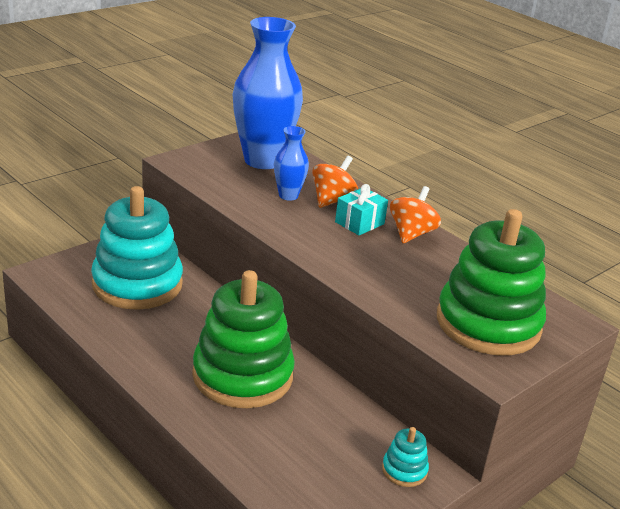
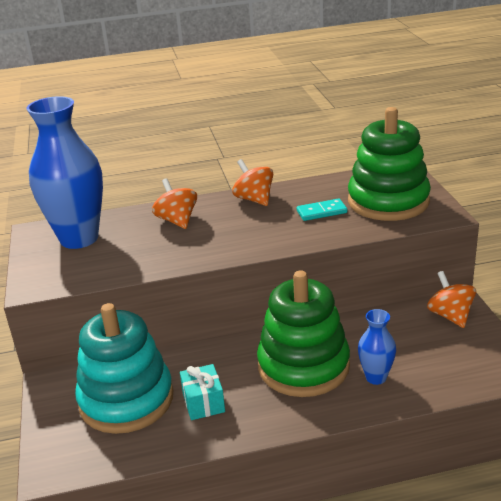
camera: 55 degrees left, 0 degrees up
blue vase [274,126,309,201] -> blue vase moved to [358,309,396,385]
turquoise gift [335,184,388,235] -> turquoise gift moved to [180,364,225,420]
turquoise stacking toy [382,427,429,487] -> orange spinning top [427,271,476,328]
none -> turquoise domino [297,199,347,221]

